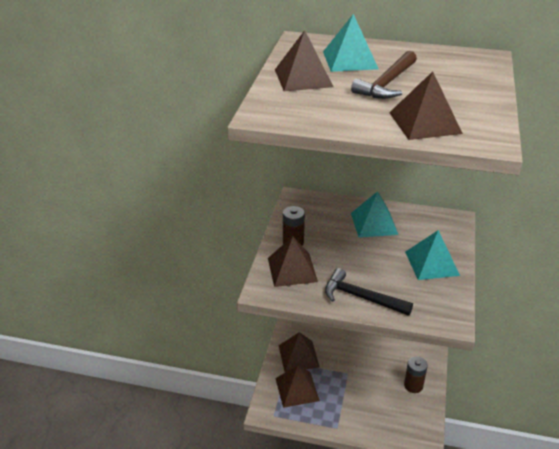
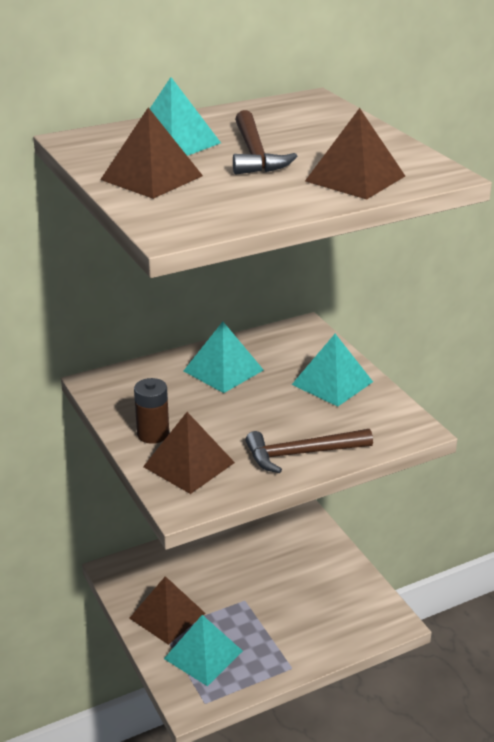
camera: 40 degrees left, 5 degrees down
brown pyramid [275,365,320,408] -> turquoise pyramid [164,615,243,686]
black hammer [325,268,413,316] -> brown hammer [246,429,373,473]
brown battery [404,356,428,393] -> none

